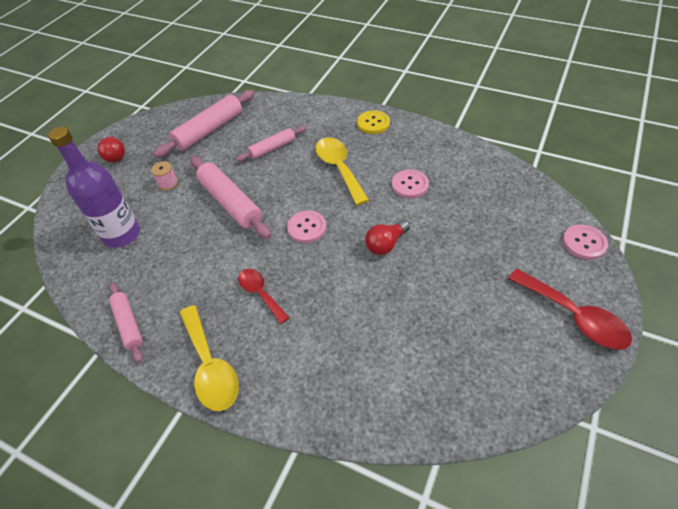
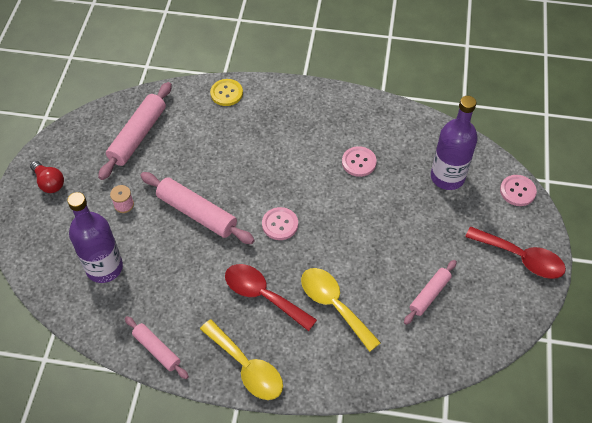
camera: 20 degrees left, 5 degrees up
pink rolling pin [236,126,306,162] -> pink rolling pin moved to [404,260,457,325]
red spoon [238,269,289,324] -> red spoon [225,264,317,331], size x1.56
yellow spoon [315,137,369,205] -> yellow spoon moved to [301,268,381,352]
yellow button [357,110,390,134] -> yellow button moved to [210,79,243,106]
red light bulb [365,220,410,255] -> none
none -> purple bottle [431,96,478,190]

